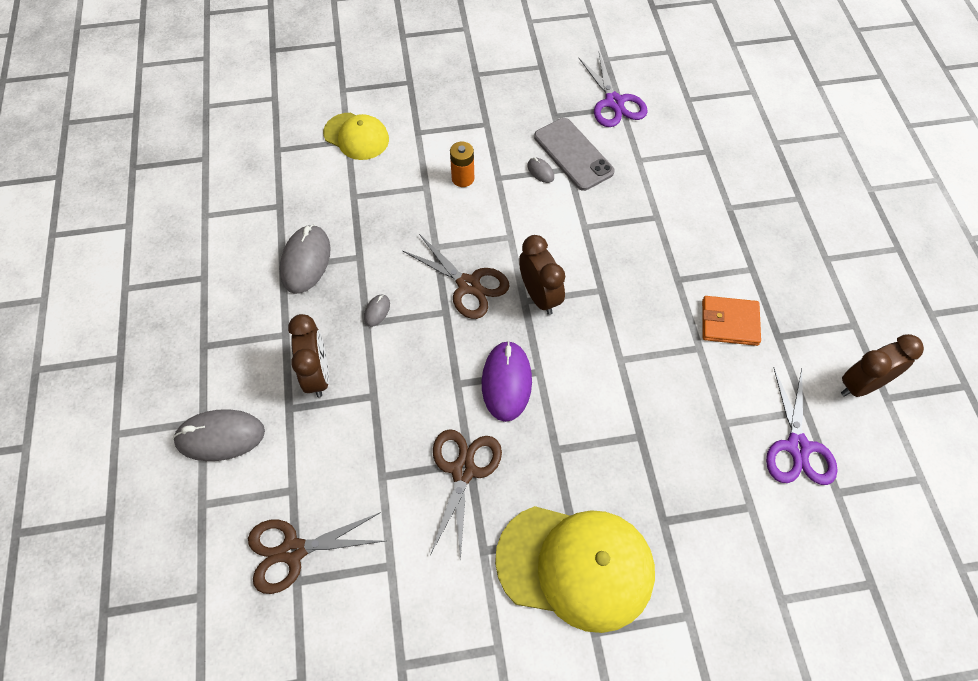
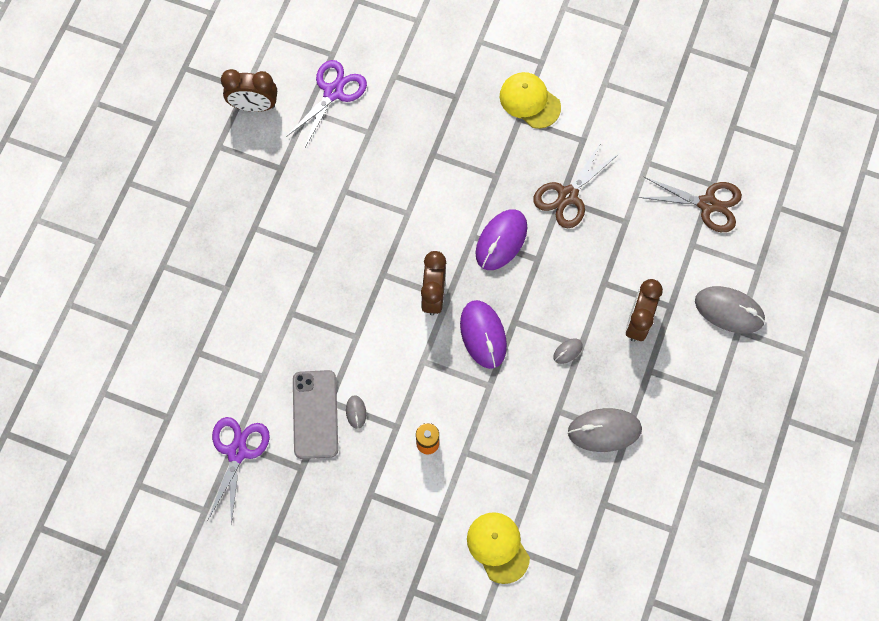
camera: 150 degrees left, 10 degrees up
grey mouse [280,224,331,294] -> grey mouse turned 45 degrees clockwise [568,408,642,452]
brown scissors [403,234,510,319] -> purple mouse [460,300,507,369]
yellow cap [495,506,655,633] -> yellow cap [500,72,561,129], size x0.58
orange wallet [702,296,761,346] -> none

